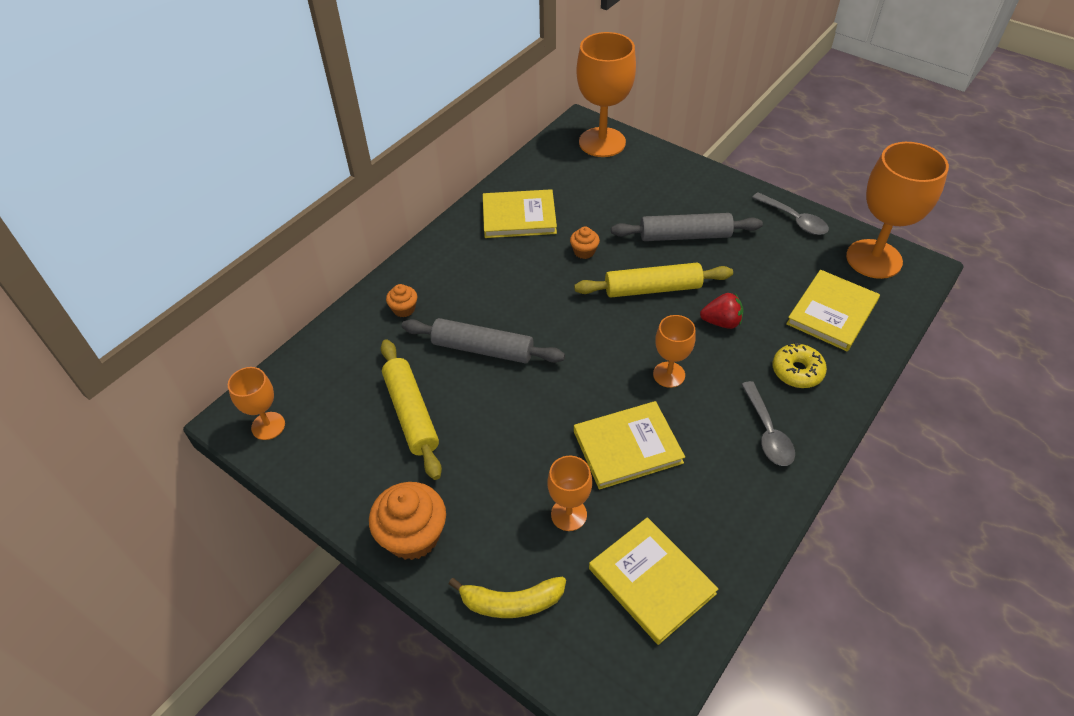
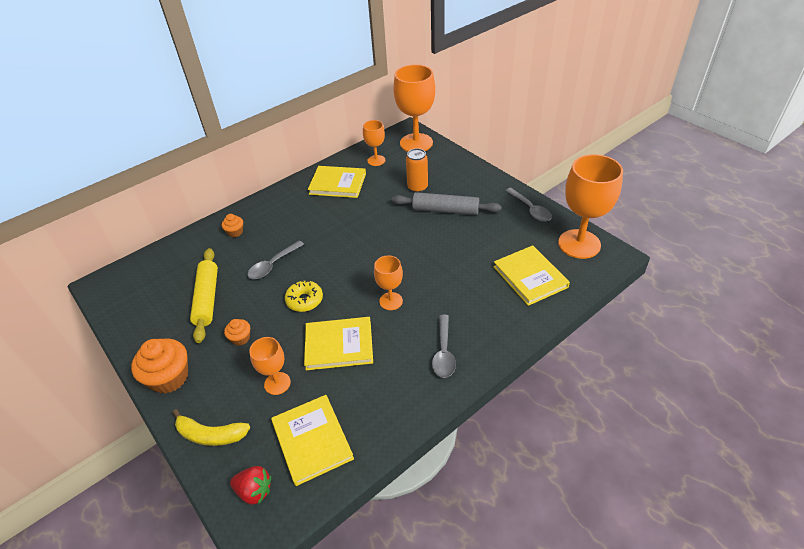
camera: 15 degrees right, 5 degrees down
orange goblet [228,367,285,440] -> orange goblet moved to [363,120,385,166]
grey rolling pin [402,318,565,363] -> grey spoon [247,241,304,279]
orange cupcake [570,227,600,259] -> orange cupcake moved to [224,319,250,346]
yellow rolling pin [574,263,733,298] -> none
red strawberry [700,293,744,329] -> red strawberry moved to [230,466,271,504]
yellow donut [773,343,827,388] -> yellow donut moved to [285,280,323,312]
yellow book [786,270,880,351] -> yellow book turned 75 degrees counterclockwise [493,245,570,306]
none -> orange can [406,148,428,193]

